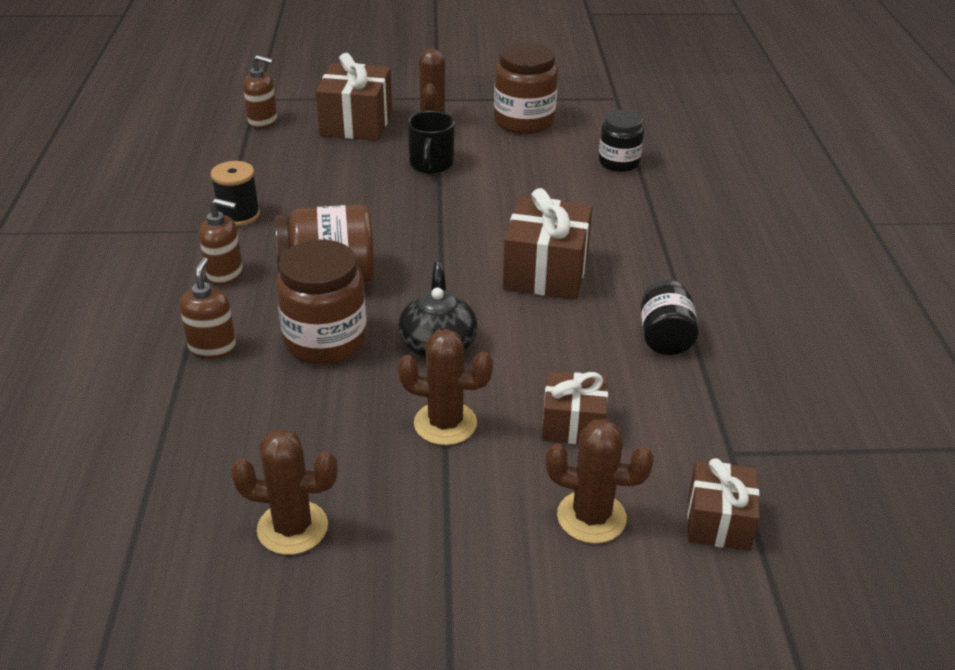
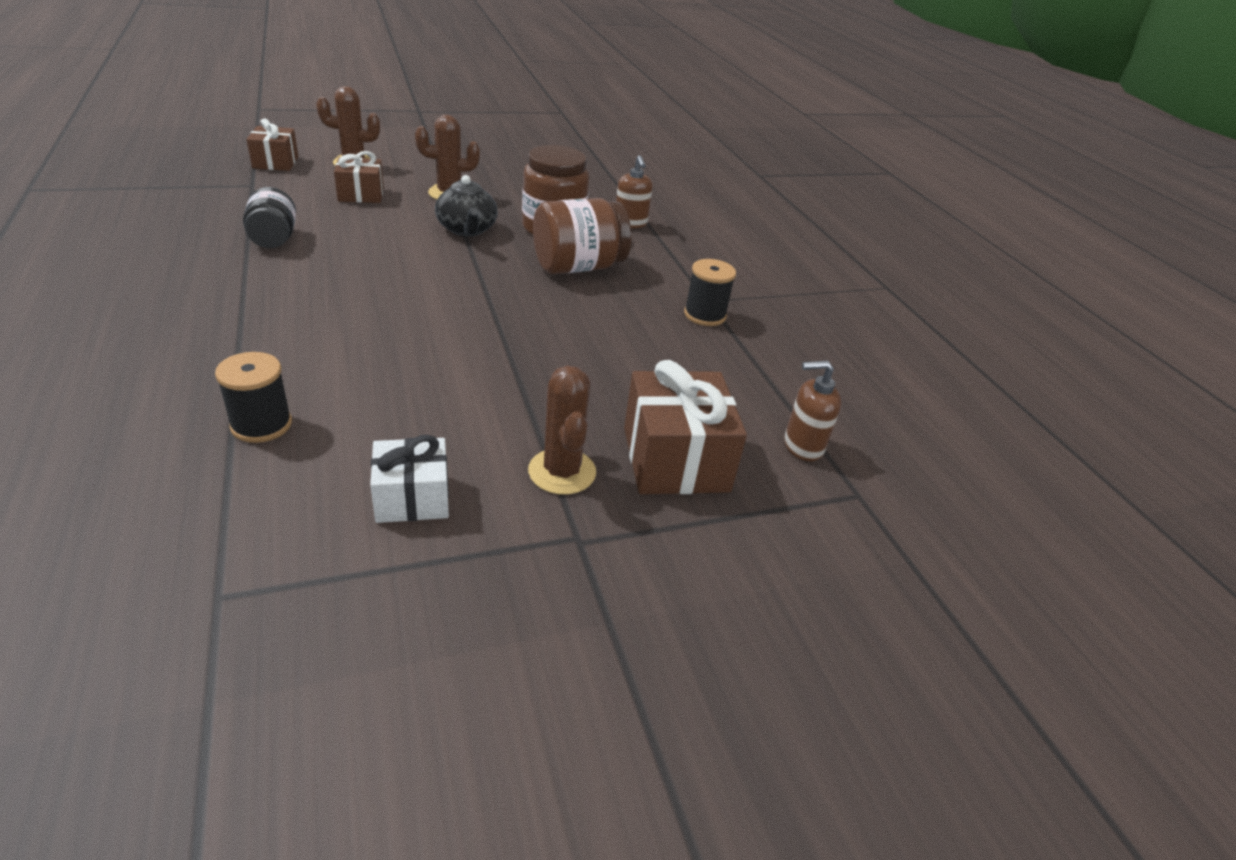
camera: 160 degrees right, 0 degrees up
brown soap dispenser [199,198,243,285] -> none
brown cactus [231,428,338,555] -> none
black mug [407,111,455,173] -> none
brown jar [494,42,558,134] -> white gift [370,435,449,523]
brown gift [503,188,592,299] -> none
black jar [599,110,644,172] -> black spool [215,352,292,443]

